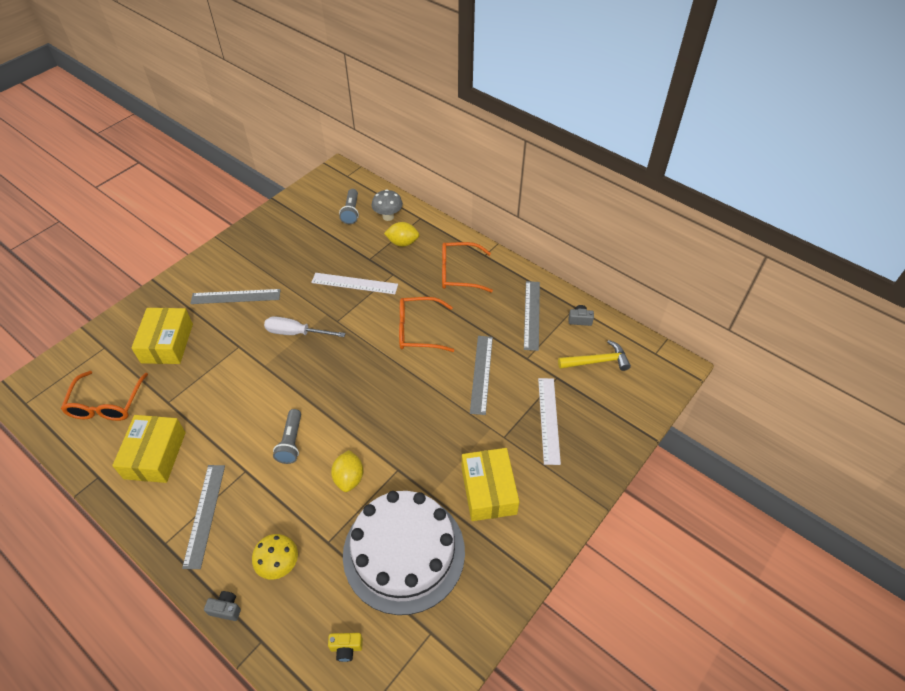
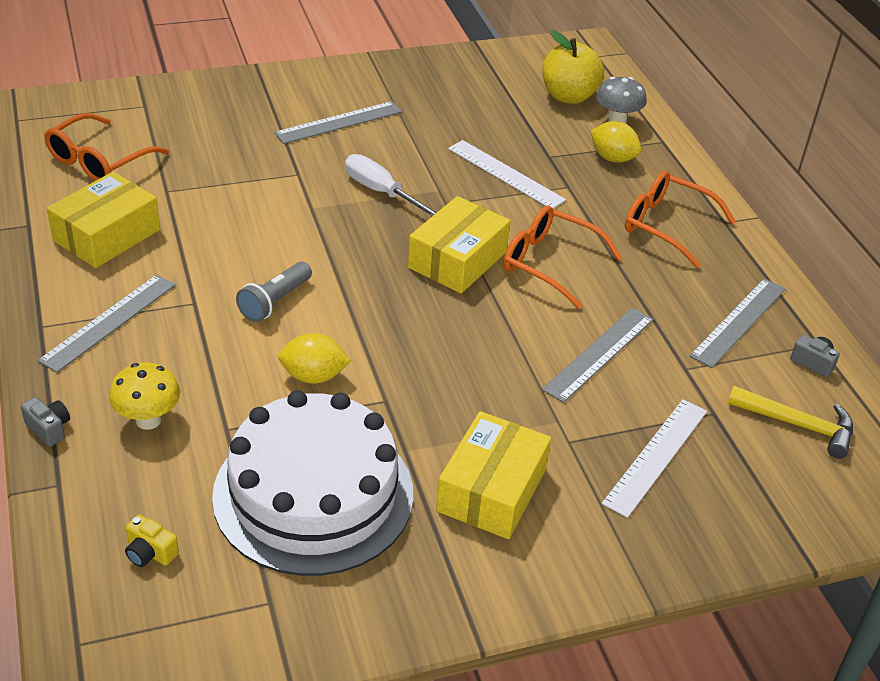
camera: 30 degrees right, 10 degrees down
yellow box [131,308,193,364] -> yellow box moved to [408,196,510,293]
grey ruler [190,289,281,304] -> grey ruler turned 60 degrees counterclockwise [274,101,402,144]
yellow lemon [331,450,363,492] -> yellow lemon turned 60 degrees clockwise [278,333,351,384]
grey flashlight [339,189,359,224] -> yellow apple [542,30,604,104]

